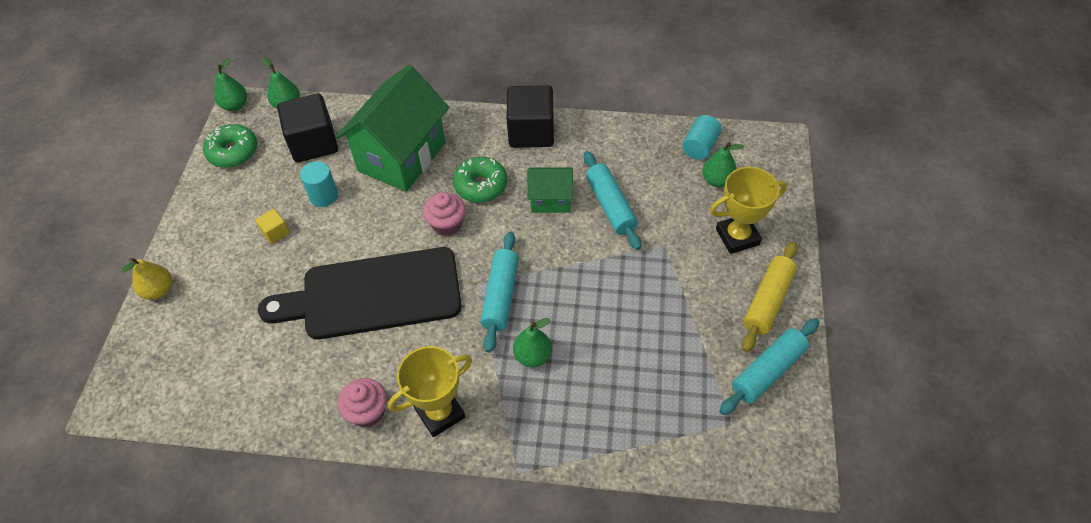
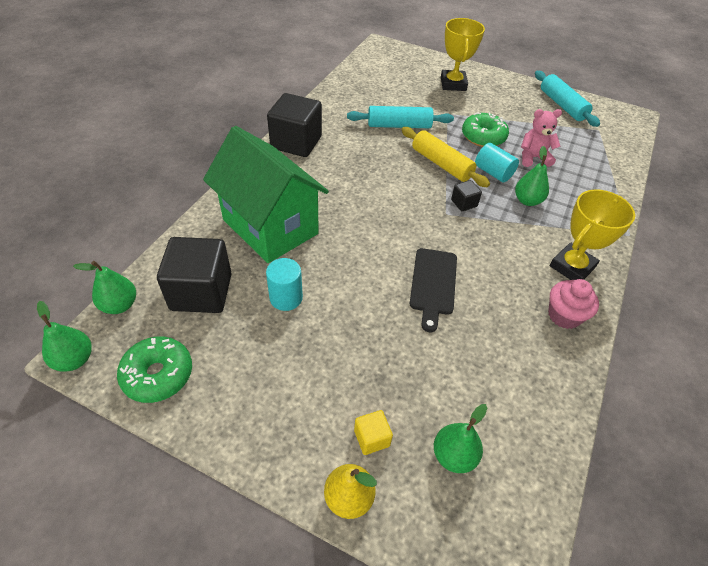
camera: 75 degrees left, 5 degrees down
yellow cube [256,209,290,244] -> yellow cube moved to [354,410,393,455]
black cutting board [258,247,461,340] -> black cutting board [410,248,457,332], size x0.51
yellow trophy [388,346,472,437] -> yellow trophy turned 60 degrees clockwise [550,189,635,280]
pink cupcake [423,192,466,236] -> none
green donut [453,157,507,203] -> green donut moved to [462,112,509,147]
turquoise rolling pin [480,231,519,353] -> black cube [451,180,482,211]
green house [527,167,573,213] -> none
turquoise cylinder [682,115,722,160] -> turquoise cylinder moved to [475,143,519,182]
green pear [702,142,744,187] -> green pear moved to [434,404,487,473]
yellow rolling pin [742,241,798,352] -> yellow rolling pin moved to [401,127,490,187]
none -> pink teddy bear [521,109,562,167]

